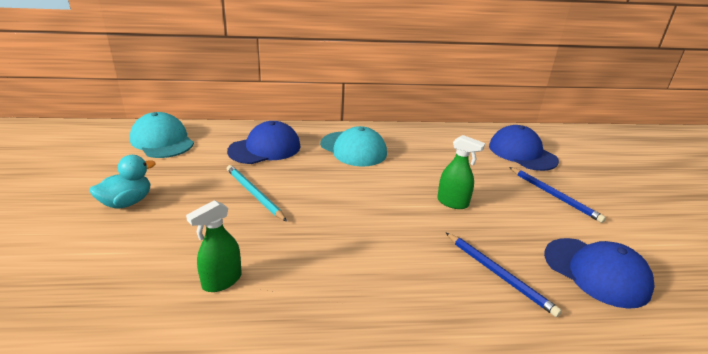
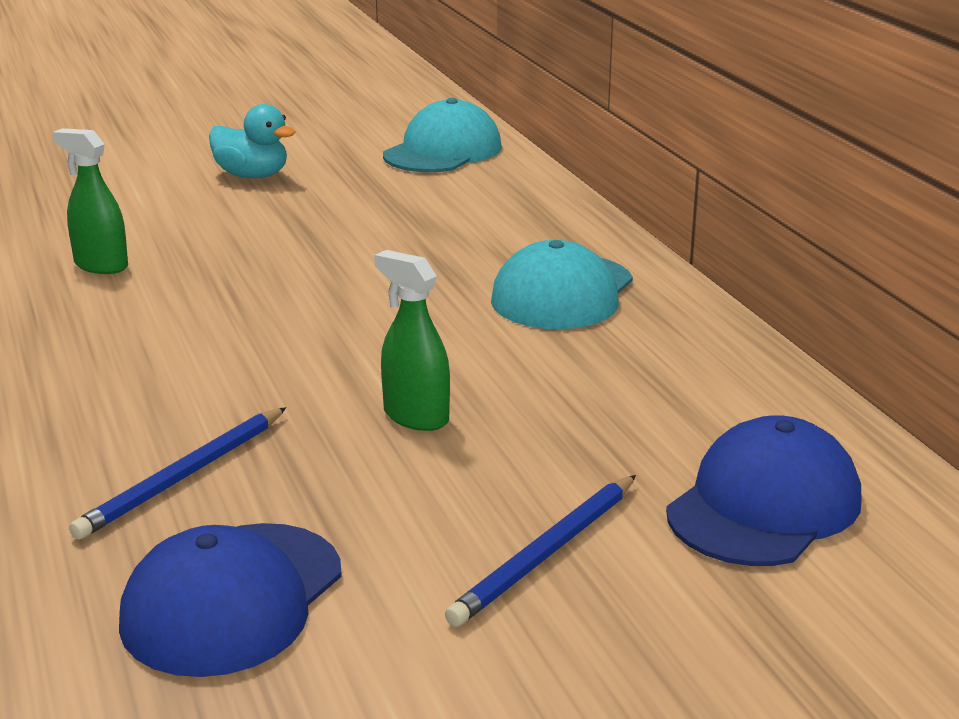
camera: 75 degrees right, 5 degrees down
blue cap [227,121,300,164] -> none
turquoise pencil [227,165,287,221] -> none
green spray bottle [437,135,485,209] -> green spray bottle turned 120 degrees clockwise [374,250,450,431]

